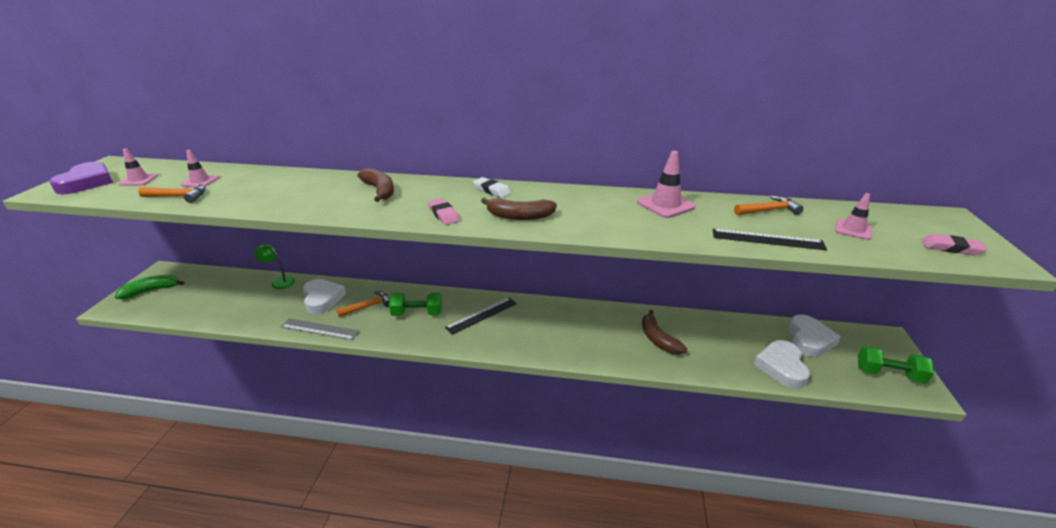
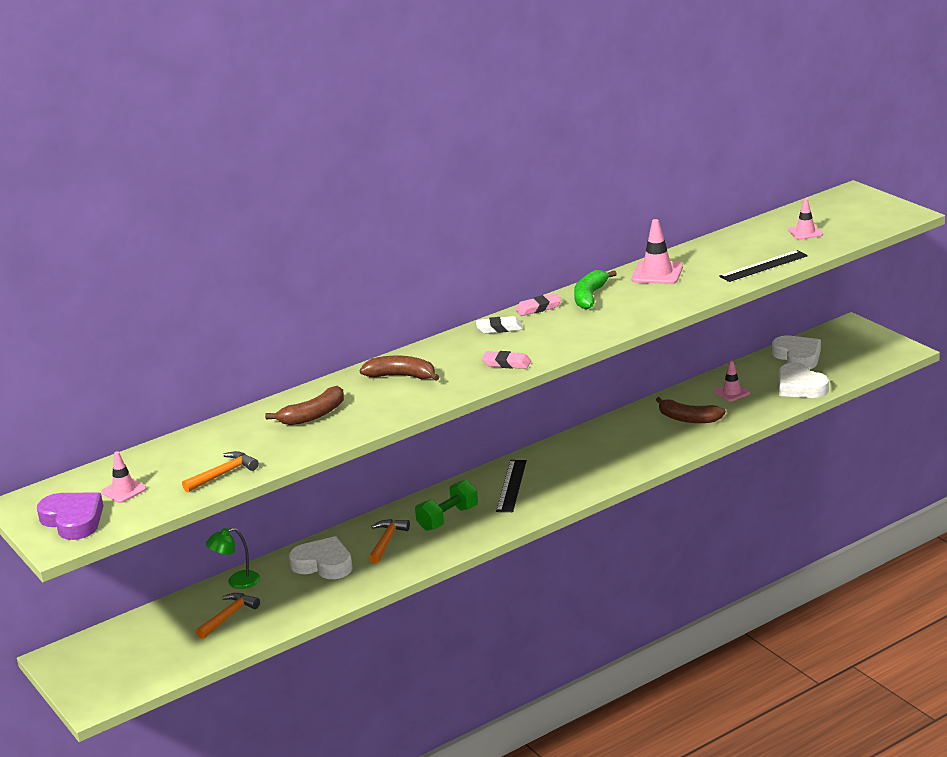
camera: 40 degrees left, 5 degrees down
green banana [115,275,185,299] -> green banana moved to [574,270,617,309]
pink traffic cone [181,150,219,188] -> pink traffic cone moved to [714,361,750,402]
grey ruler [281,318,360,340] -> none
brown banana [481,198,557,220] -> brown banana moved to [265,386,344,425]
orange hammer [734,195,804,215] -> orange hammer moved to [196,593,260,639]
green dumbbell [858,346,934,384] -> none
pink eraser [922,234,987,255] -> pink eraser moved to [515,293,562,316]

